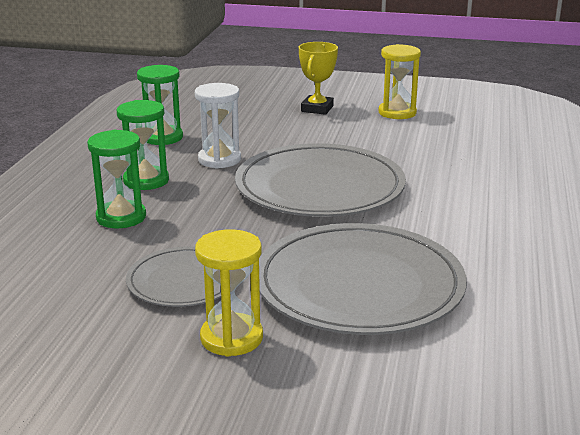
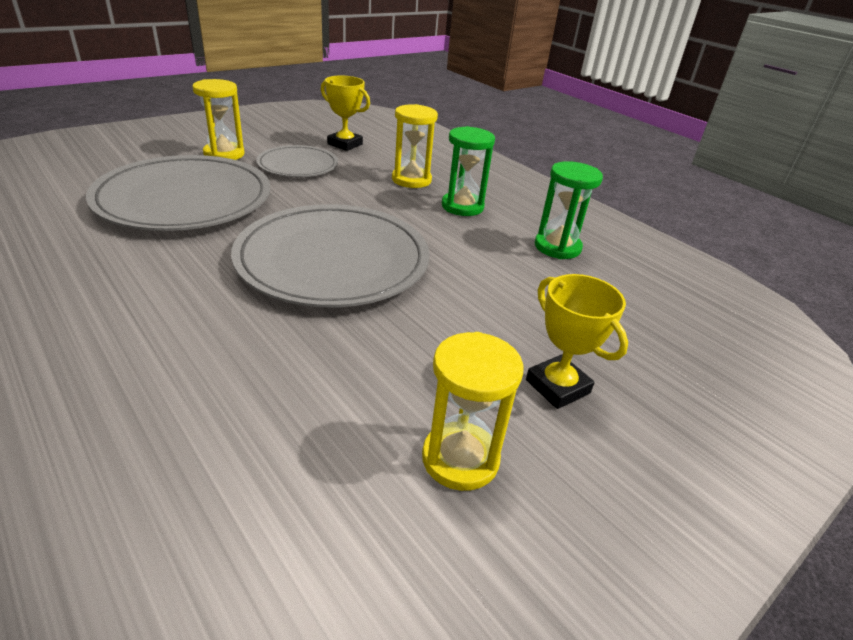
camera: 125 degrees right, 10 degrees up
green hourglass [87,130,146,228] -> yellow hourglass [392,104,438,188]
white hourglass [195,83,241,169] -> none
none -> yellow trophy [321,76,370,151]

